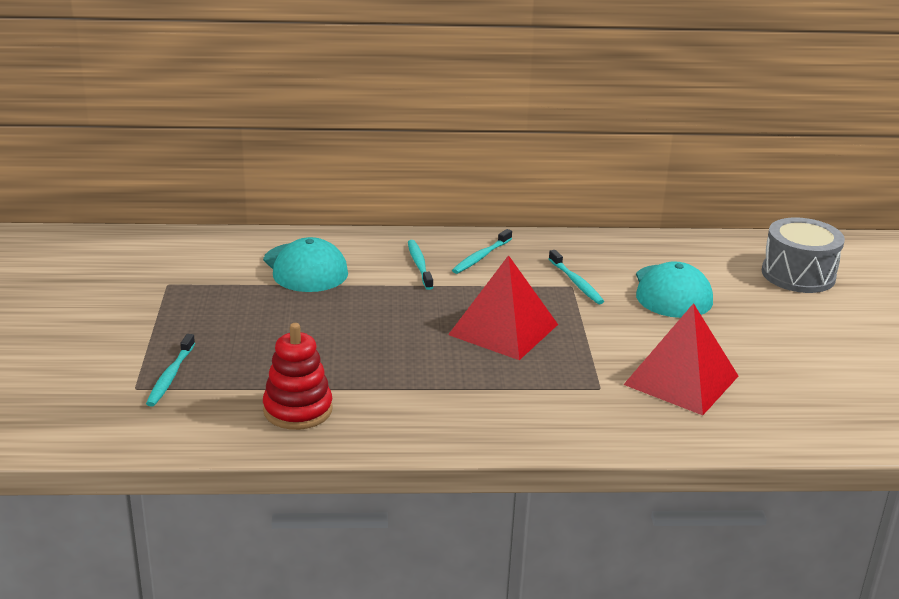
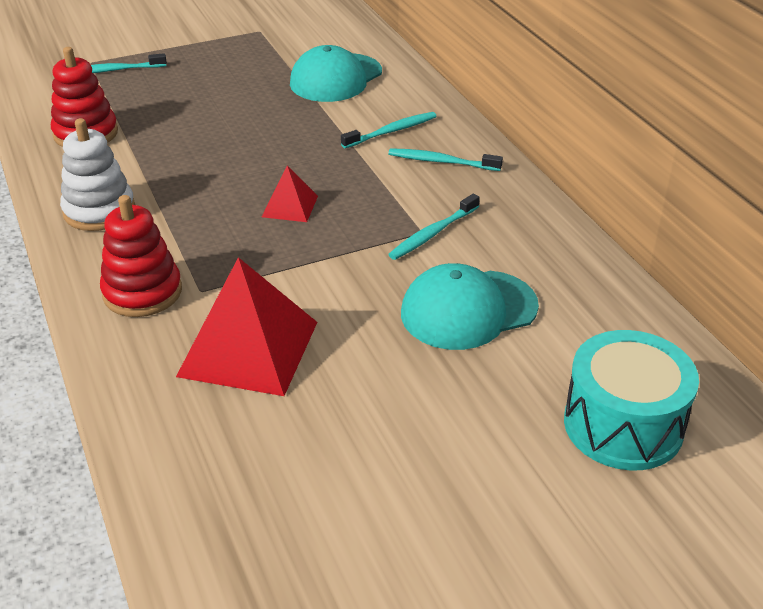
camera: 70 degrees right, 10 degrees up
red pyramid [448,255,558,360] -> red pyramid [262,166,318,222], size x0.50
grey drum [762,218,845,293] -> turquoise drum [564,330,699,470]
none -> white stacking toy [60,118,135,231]
none -> red stacking toy [100,195,182,317]

